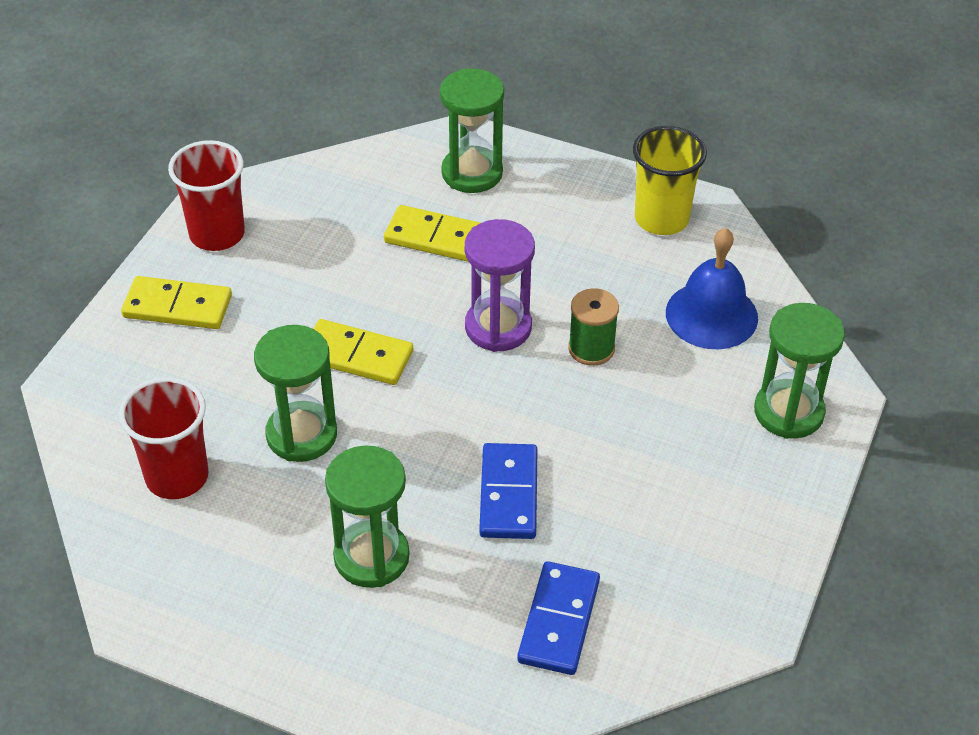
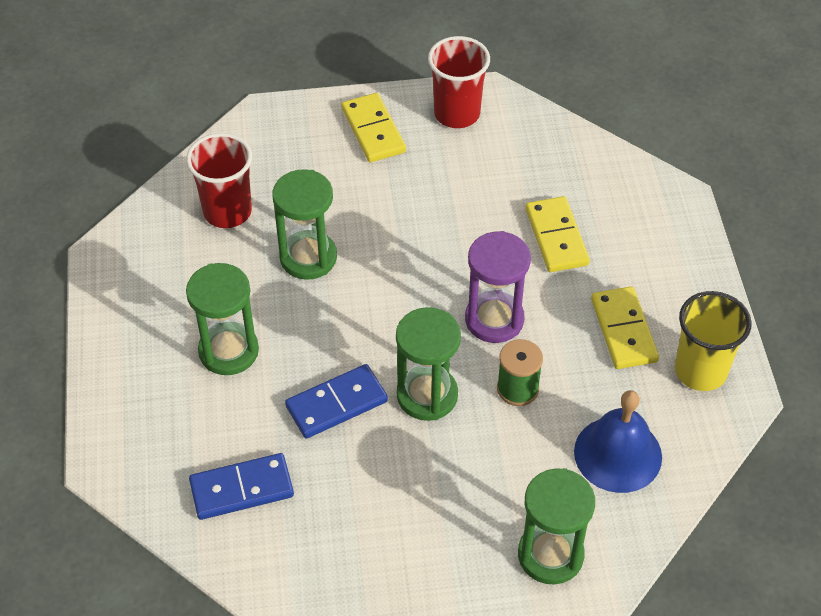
camera: 60 degrees right, 5 degrees up
yellow domino [313,319,413,385] -> yellow domino moved to [591,287,659,369]
green hourglass [440,68,504,193] -> green hourglass moved to [396,307,461,421]

